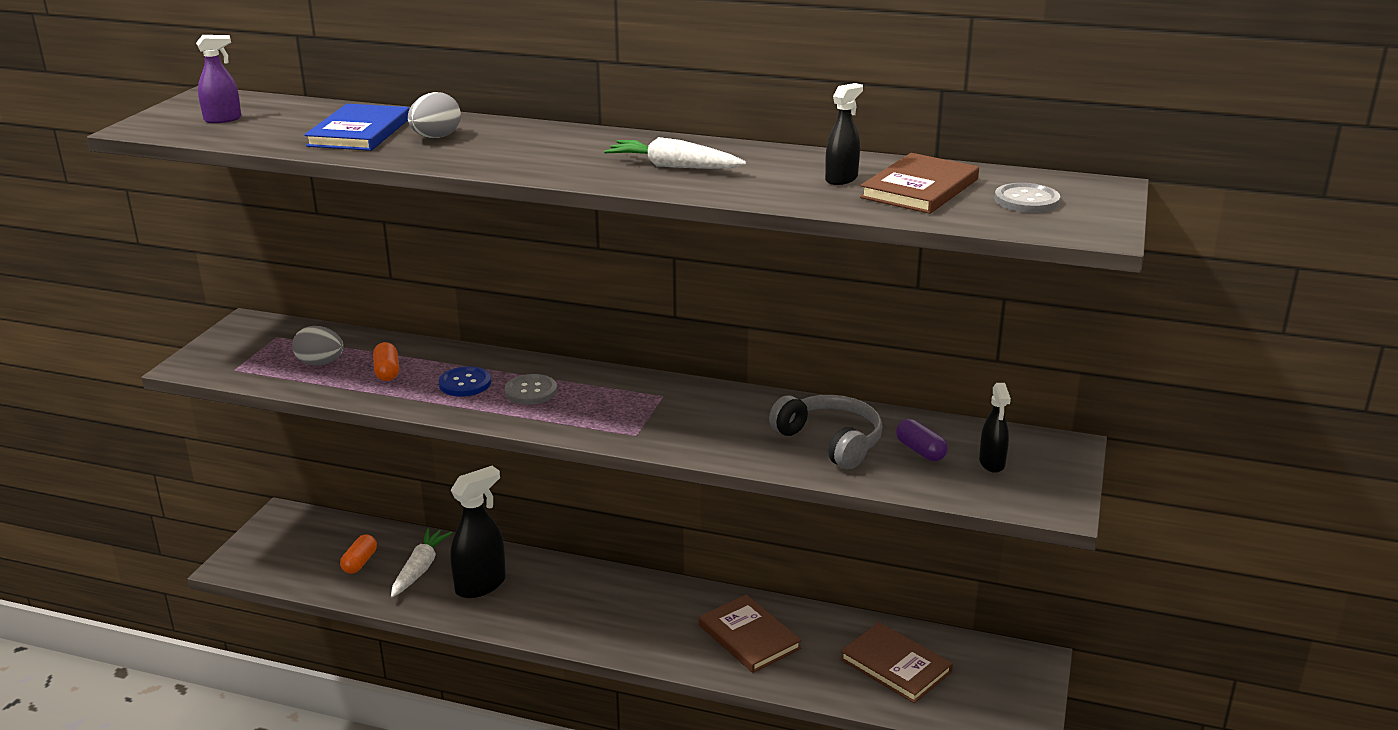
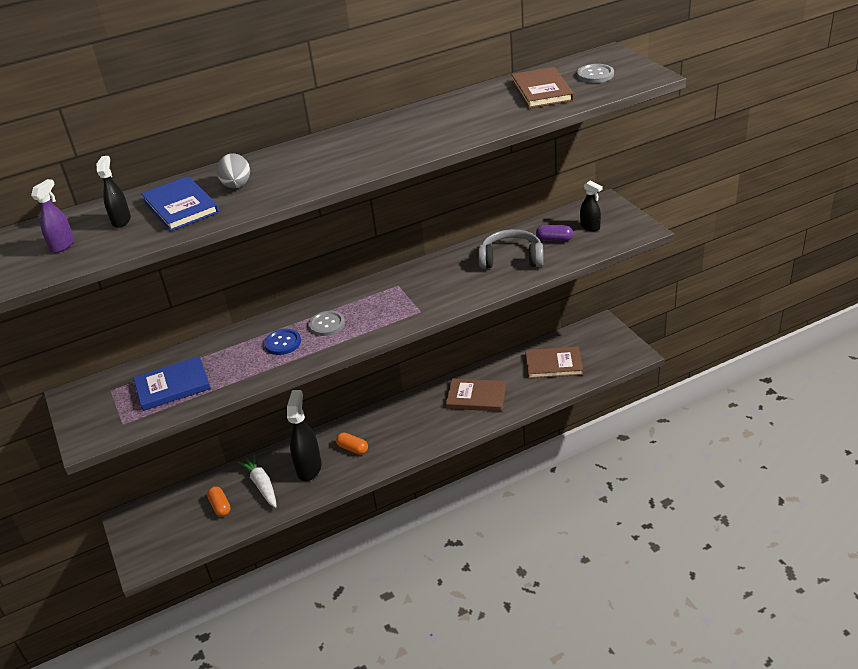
camera: 40 degrees left, 10 degrees up
grey egg [292,326,344,366] -> blue book [133,356,211,411]
orange capsule [373,342,399,381] -> orange capsule moved to [336,432,368,455]
white carrot [604,137,746,169] -> none
black spray bottle [825,83,863,185] -> black spray bottle moved to [97,156,131,228]

